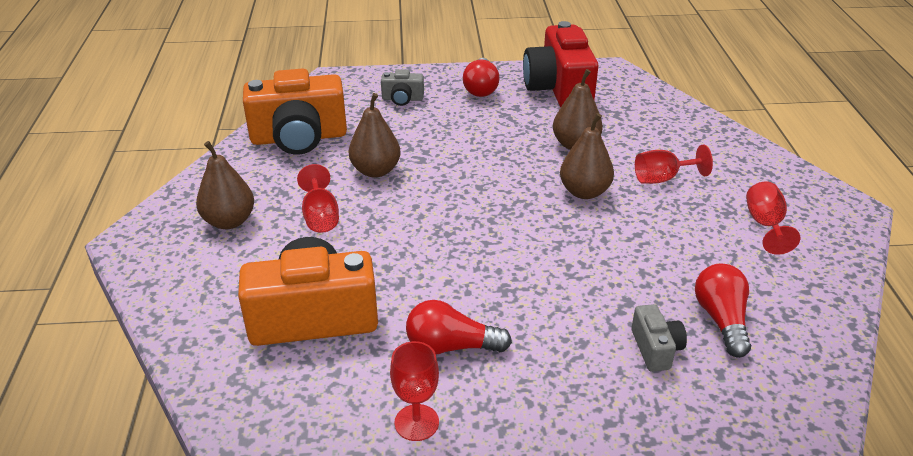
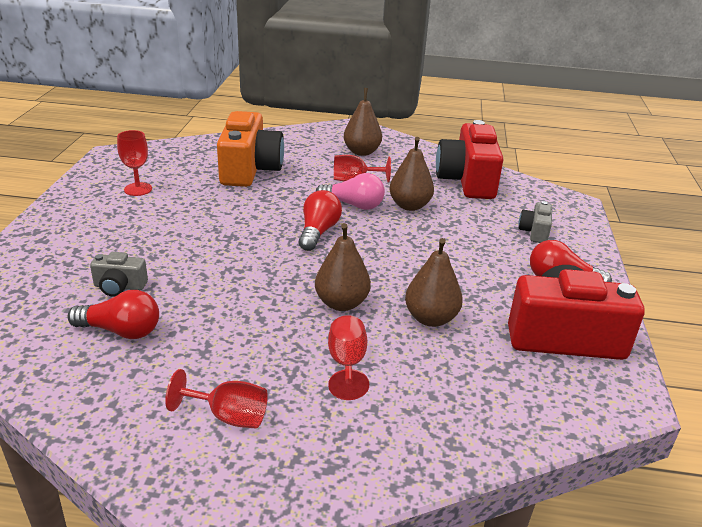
camera: 100 degrees right, 5 degrees down
orange camera [243,68,347,155] -> red camera [436,120,503,199]
red light bulb [406,300,512,354] -> red light bulb moved to [299,190,342,251]
none -> pink light bulb [316,173,385,210]

